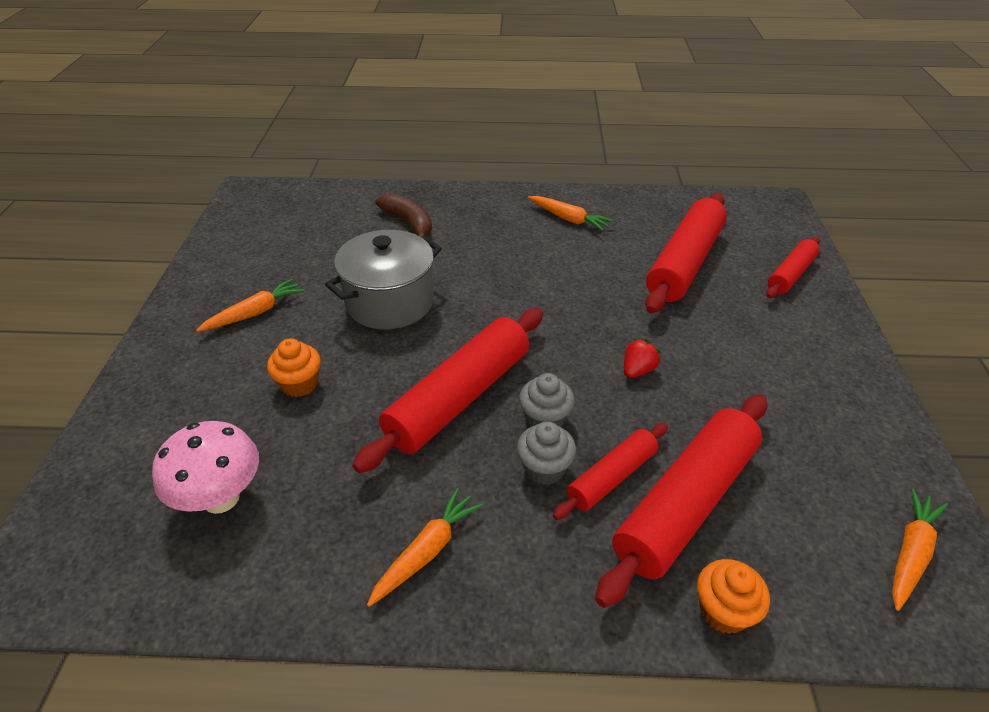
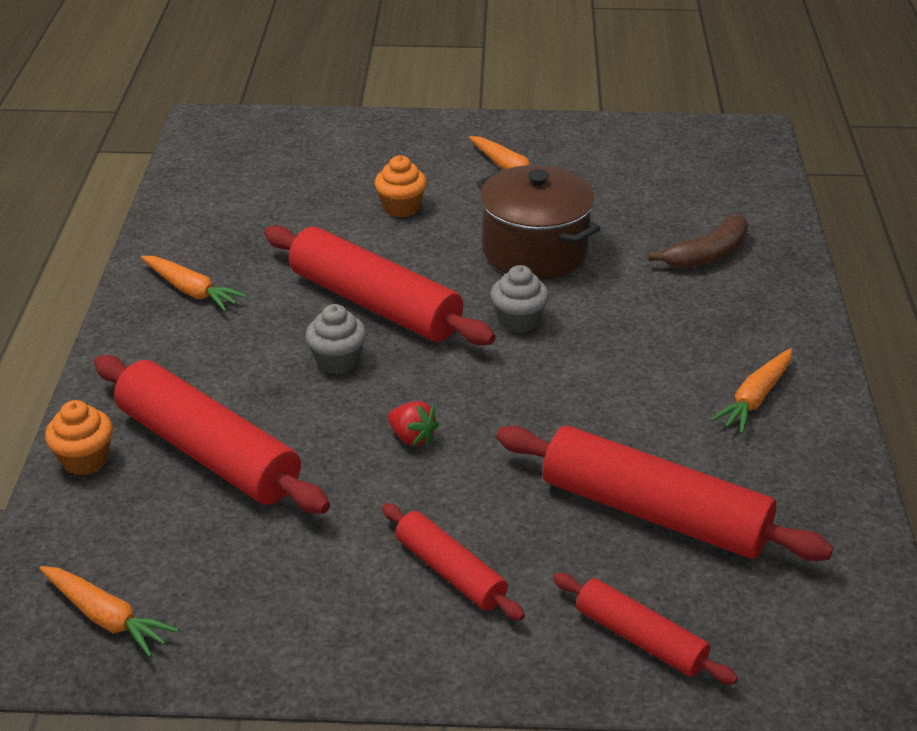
camera: 90 degrees right, 5 degrees down
pink mushroom [152,421,259,514] -> none
grey pot [325,230,442,330] -> brown pot [476,165,601,279]
grey cupcake [517,421,576,485] -> grey cupcake moved to [490,265,549,333]
red rolling pin [553,423,668,520] -> red rolling pin moved to [382,503,525,621]

